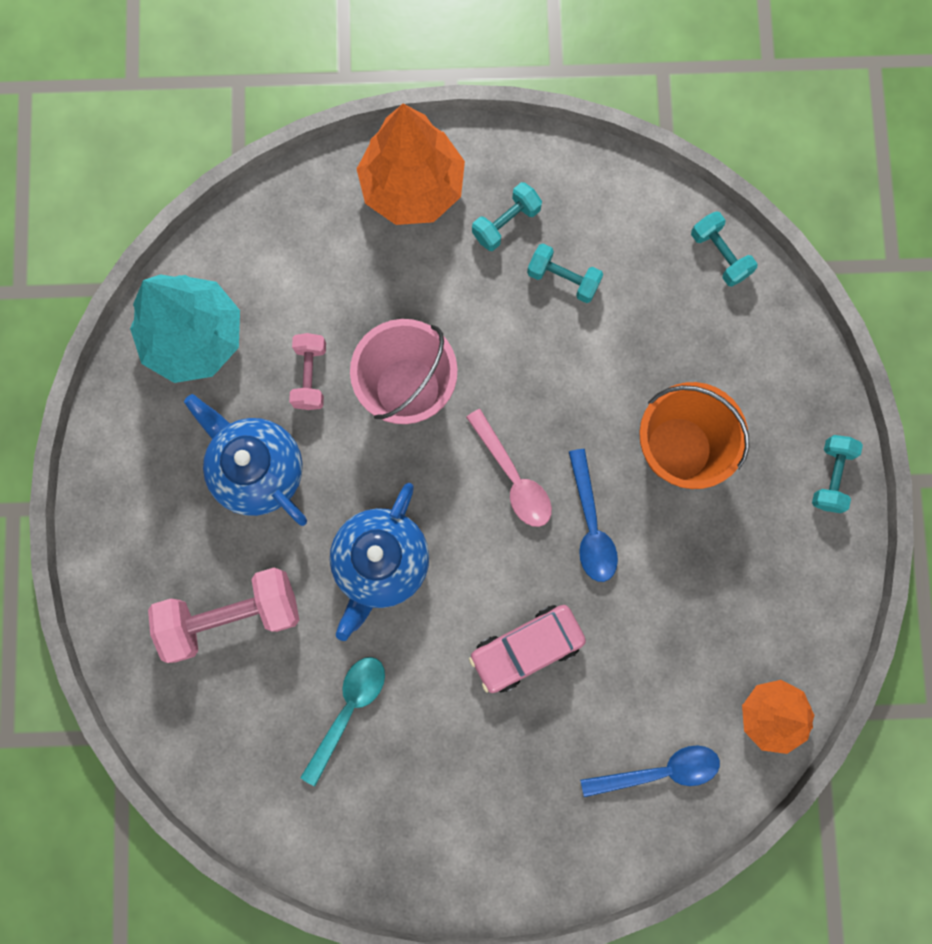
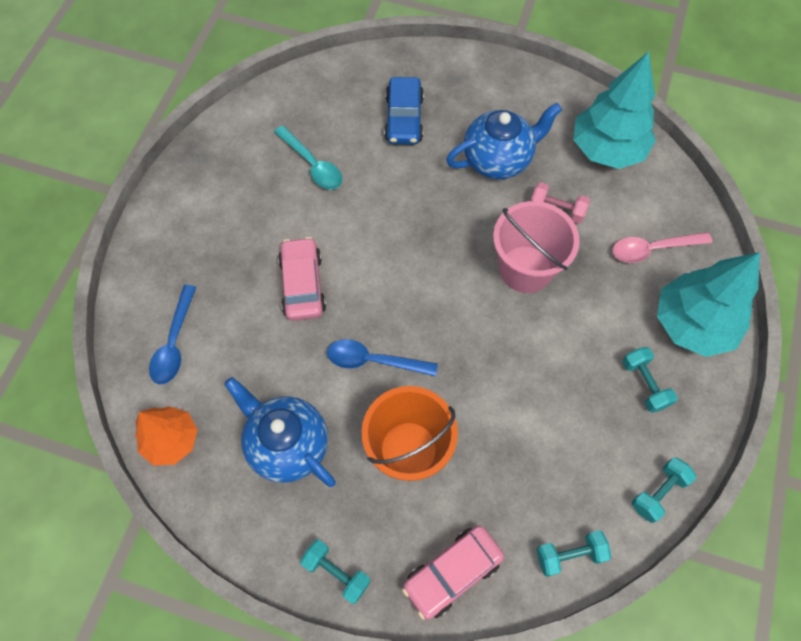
camera: 110 degrees right, 15 degrees down
pink dumbbell [148,567,299,663] -> blue car [384,77,424,145]
blue teapot [330,483,429,641] -> blue teapot moved to [224,377,336,487]
orange tree [357,104,465,225] -> turquoise tree [657,252,760,357]
pink spoon [466,409,552,527] -> pink spoon moved to [612,232,712,263]
turquoise dumbbell [527,243,603,303] -> turquoise dumbbell moved to [632,457,697,523]
none -> pink car [402,525,504,620]

